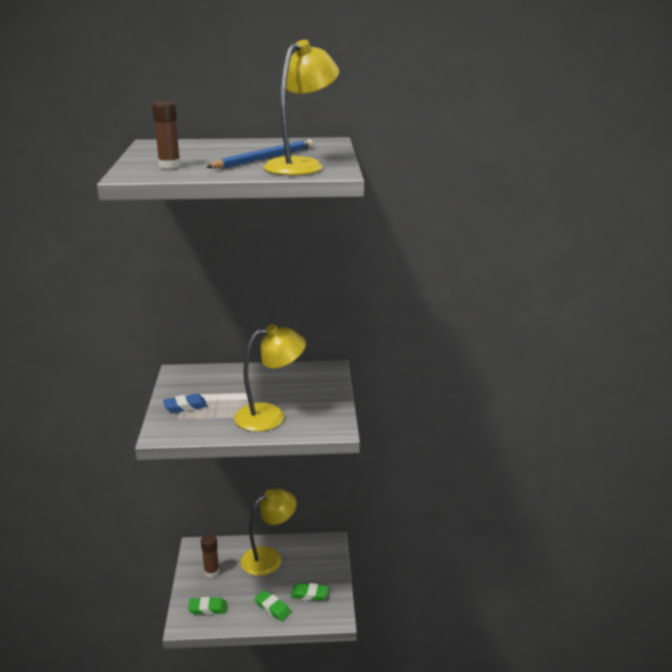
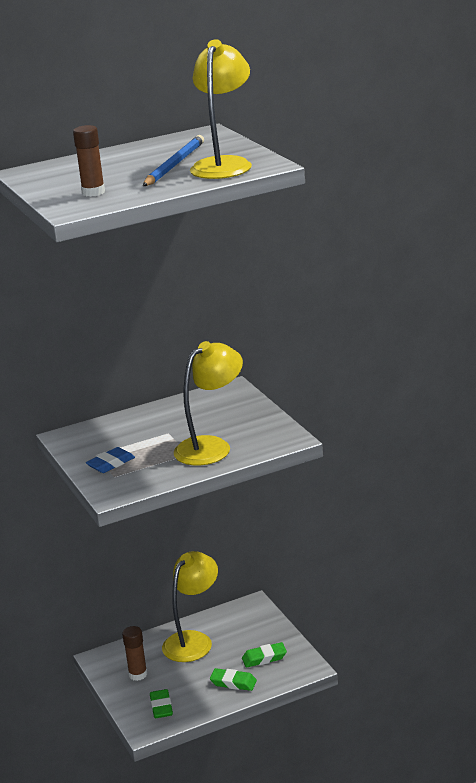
camera: 20 degrees left, 0 degrees up
green eraser [188,597,227,615] -> green eraser turned 75 degrees counterclockwise [150,689,173,718]

